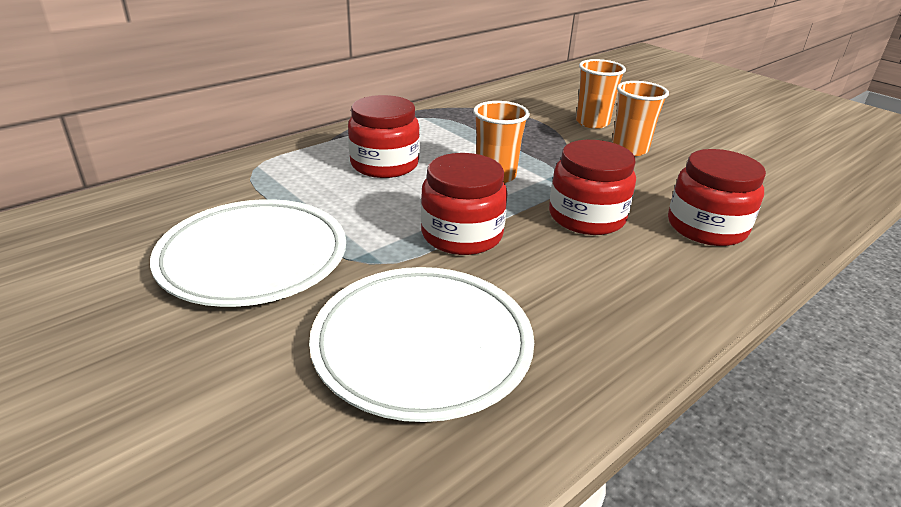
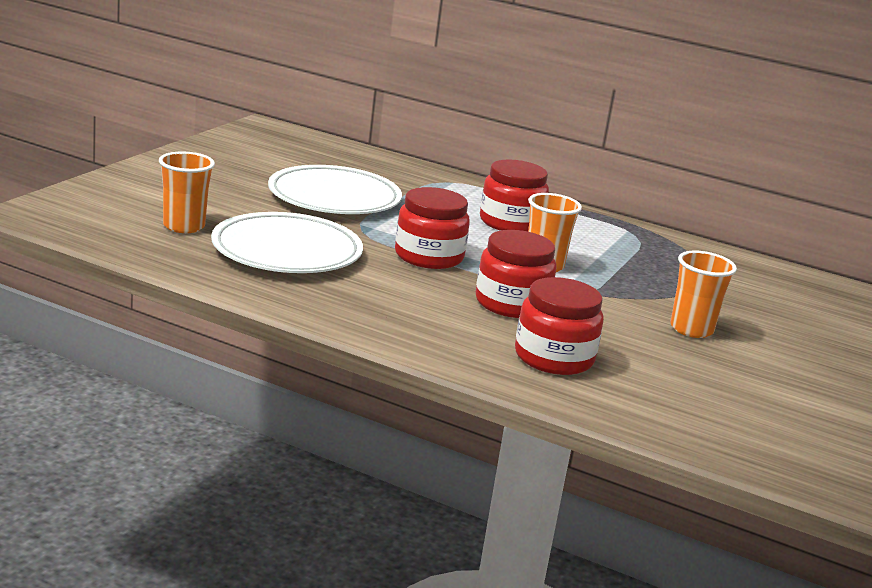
camera: 65 degrees right, 10 degrees down
orange cup [576,59,626,129] -> orange cup moved to [159,151,215,233]

